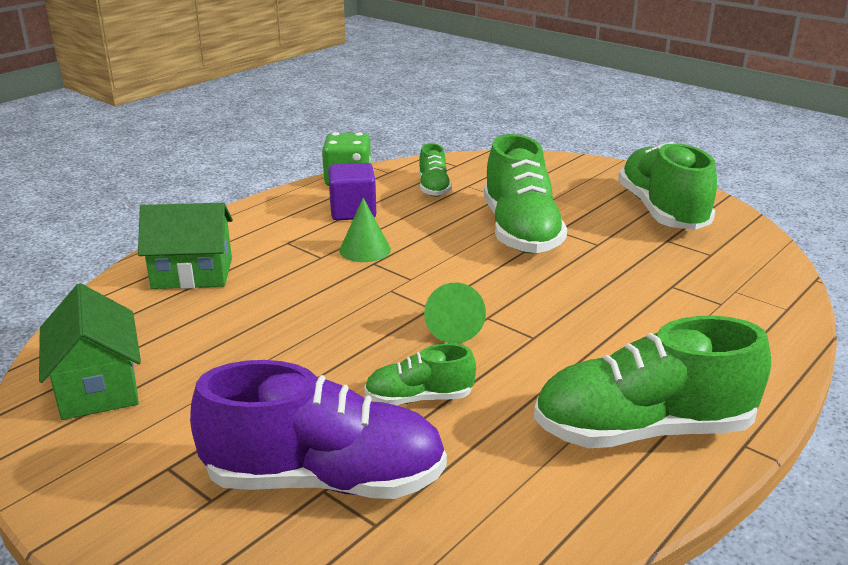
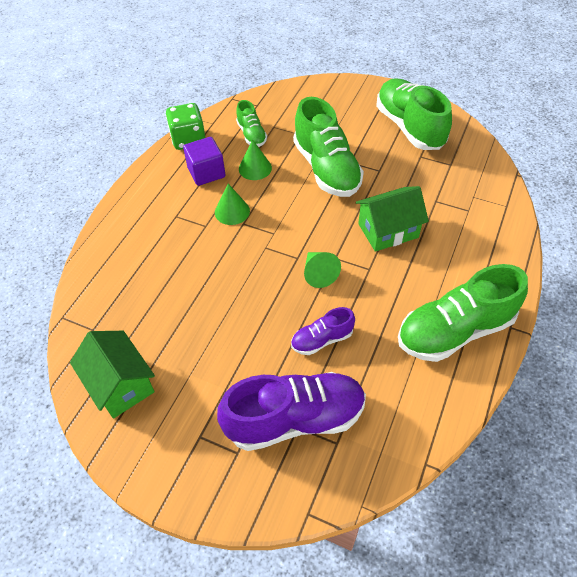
camera: 15 degrees left, 25 degrees up
green house [138,203,233,289] -> green house moved to [356,186,429,252]
green shoe [364,343,476,405] -> purple shoe [291,307,355,355]
none -> green cone [239,139,272,180]

